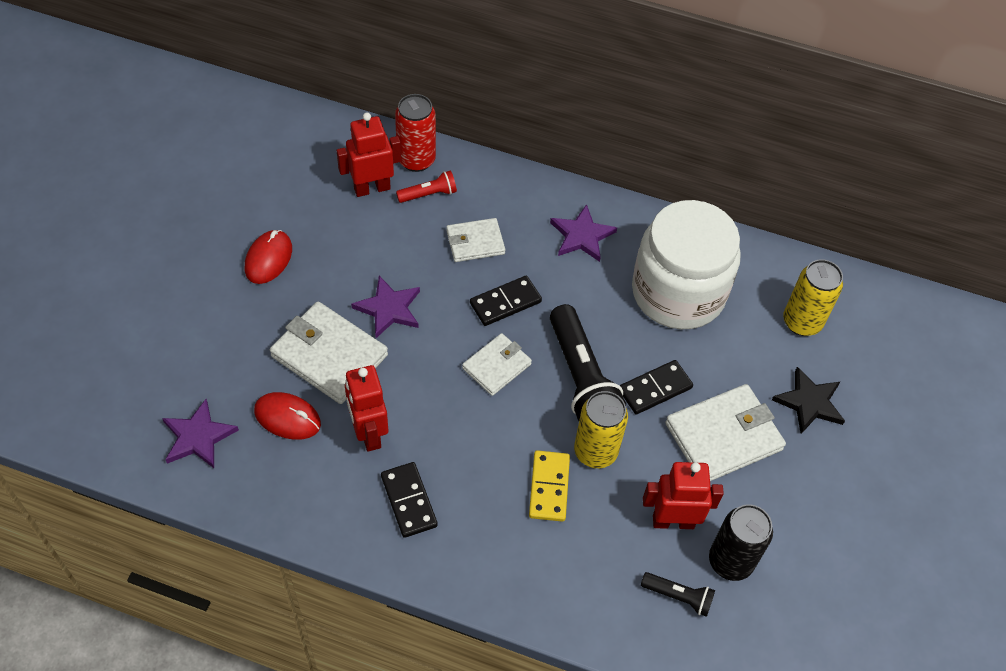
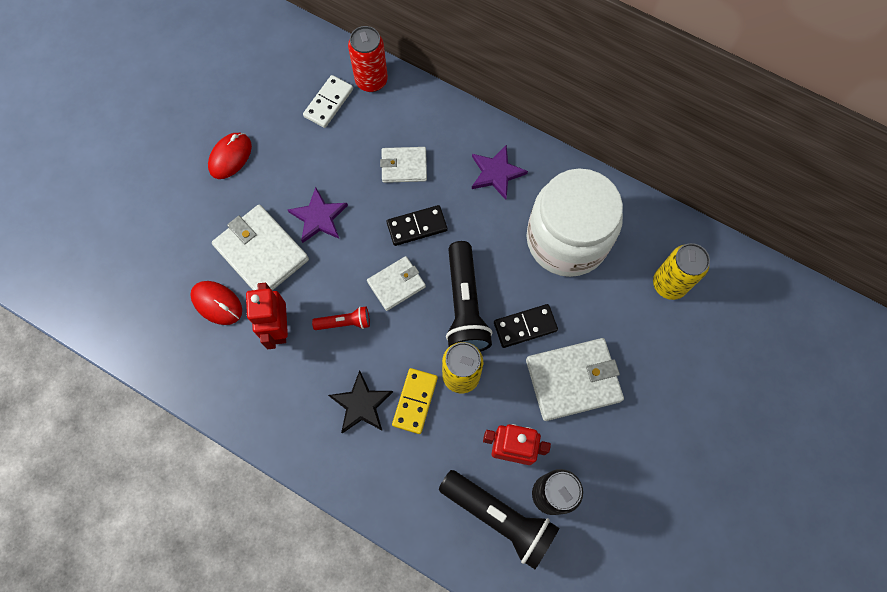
camera: 15 degrees right, 15 degrees up
purple star [162,399,239,468] -> none
red robot [337,112,401,197] -> white domino [303,75,353,128]
black domino [381,462,438,538] -> none
red flashlight [396,171,457,203] -> red flashlight moved to [312,306,370,330]
black flashlight [641,572,715,617] -> black flashlight [439,470,559,569], size x2.00
black star [772,367,845,434] -> black star moved to [328,370,393,433]

